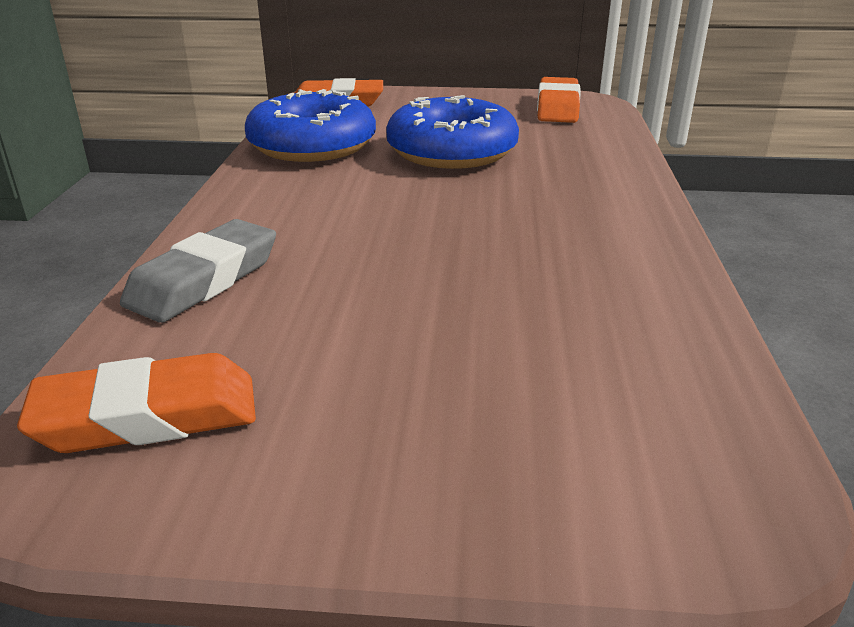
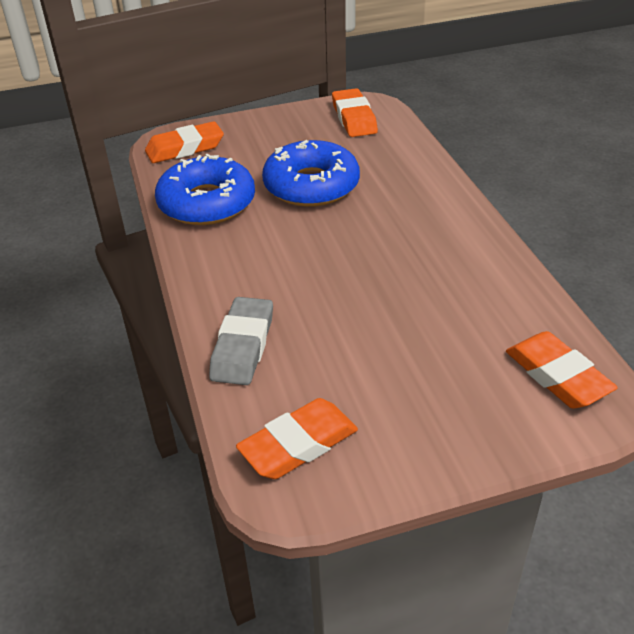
camera: 20 degrees left, 10 degrees up
none -> orange eraser [506,331,618,409]

